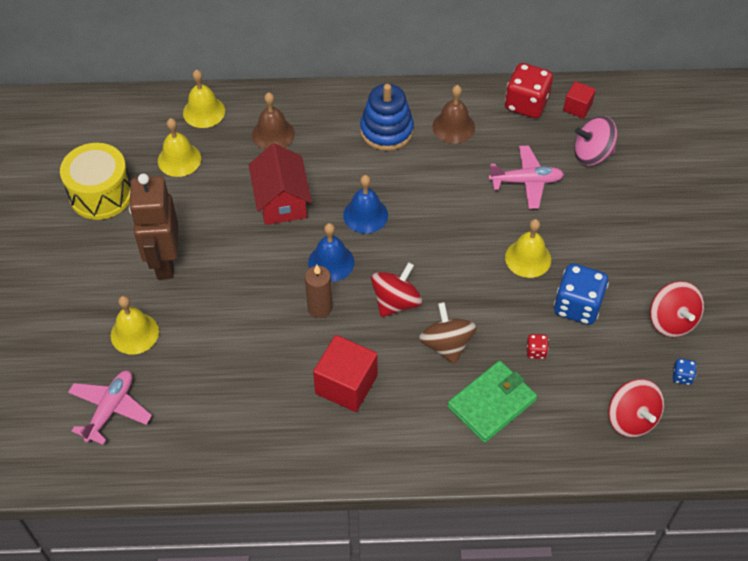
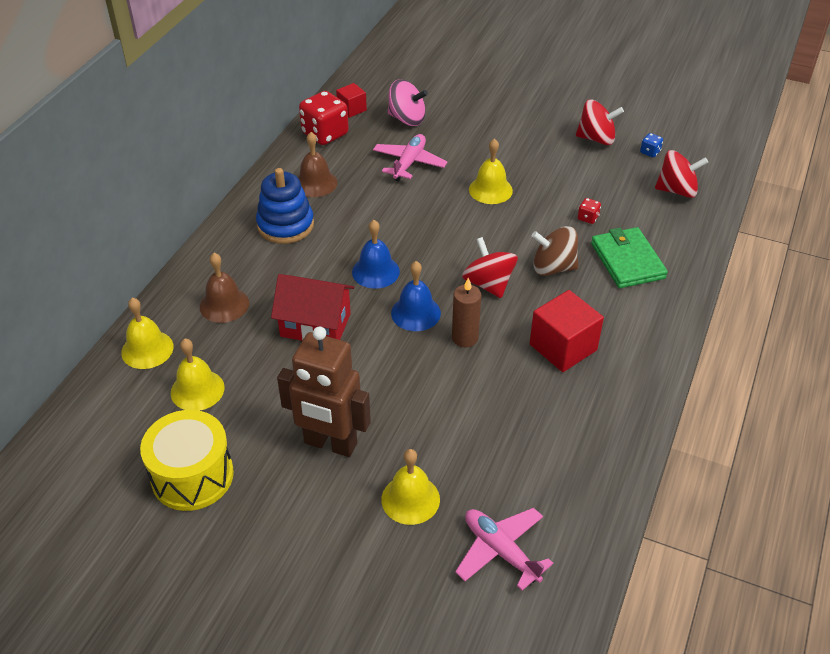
camera: 65 degrees left, 10 degrees down
blue dice [554,264,609,325] -> none
pink spinning top [574,116,617,166] -> pink spinning top turned 90 degrees counterclockwise [388,79,428,126]

